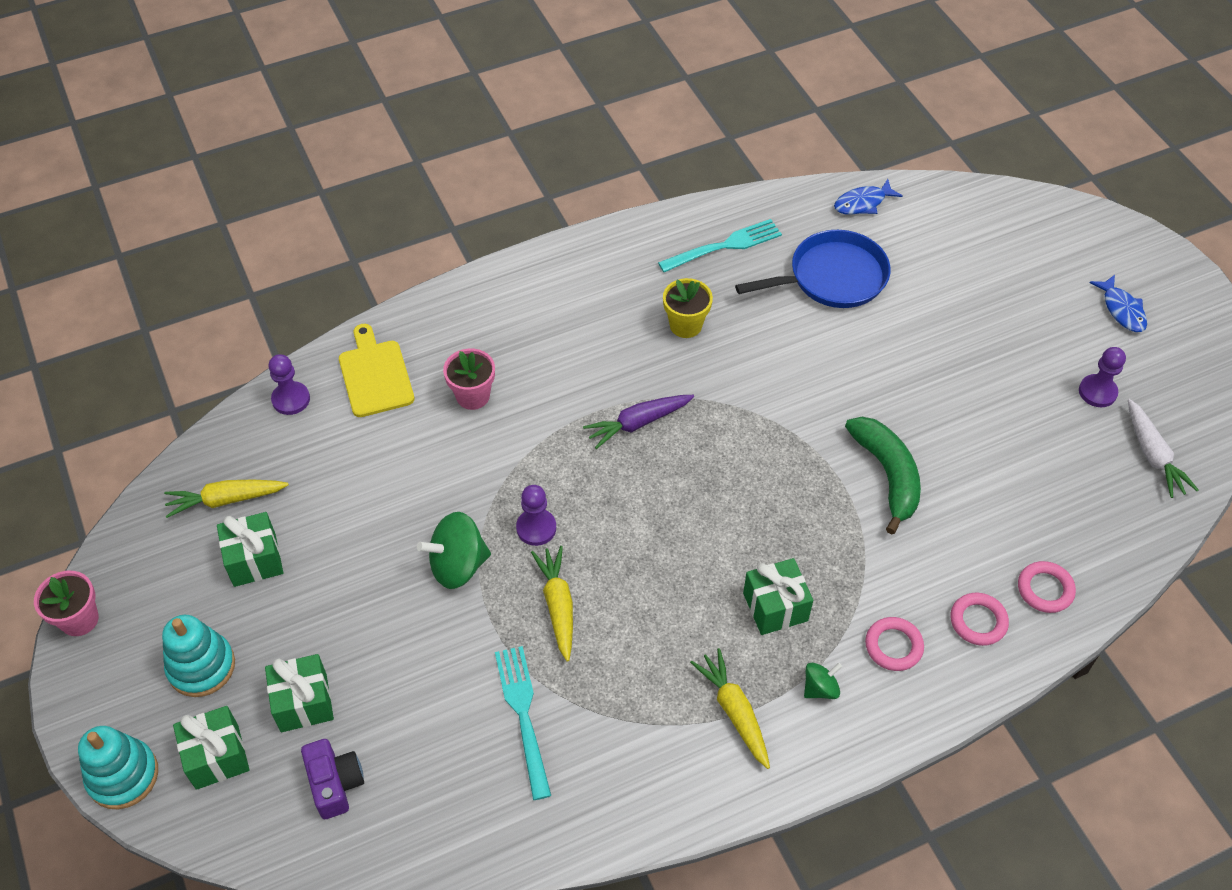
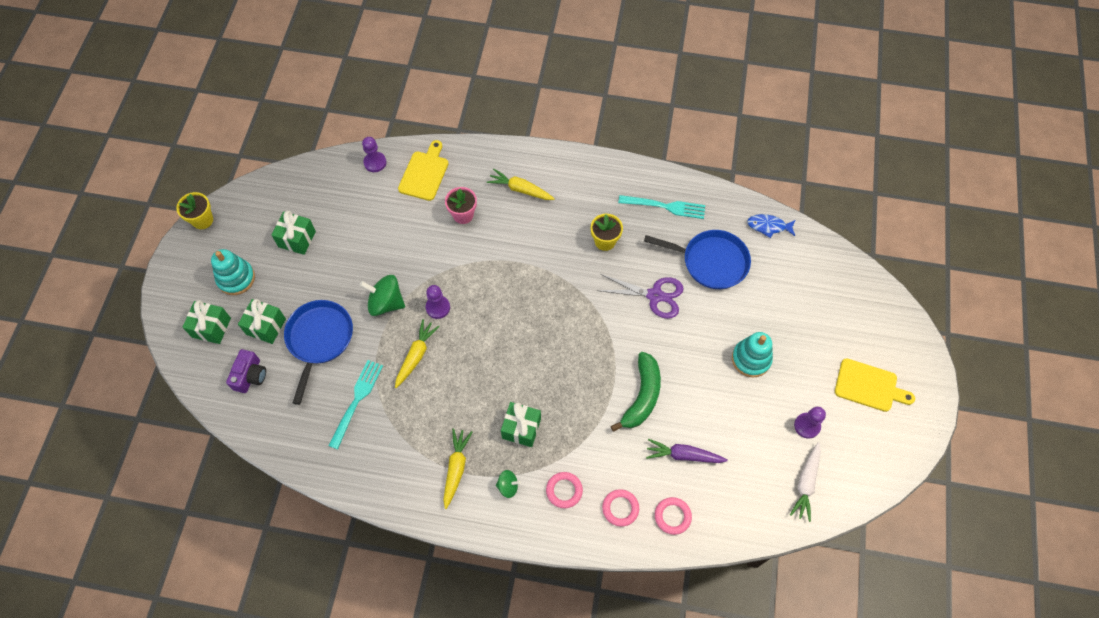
camera: 35 degrees right, 10 degrees up
pink flower pot [34,571,99,636] -> yellow flower pot [176,192,213,229]
turquoise stacking toy [78,726,158,809] -> turquoise stacking toy moved to [732,332,773,377]
yellow carrot [164,480,289,518] -> yellow carrot moved to [487,169,555,200]
purple carrot [583,395,694,449] -> purple carrot moved to [646,439,728,463]
blue fish [1090,275,1147,332] -> yellow cutting board [835,358,915,412]
none -> blue pan [284,300,353,405]
none -> purple scissors [597,274,684,319]

